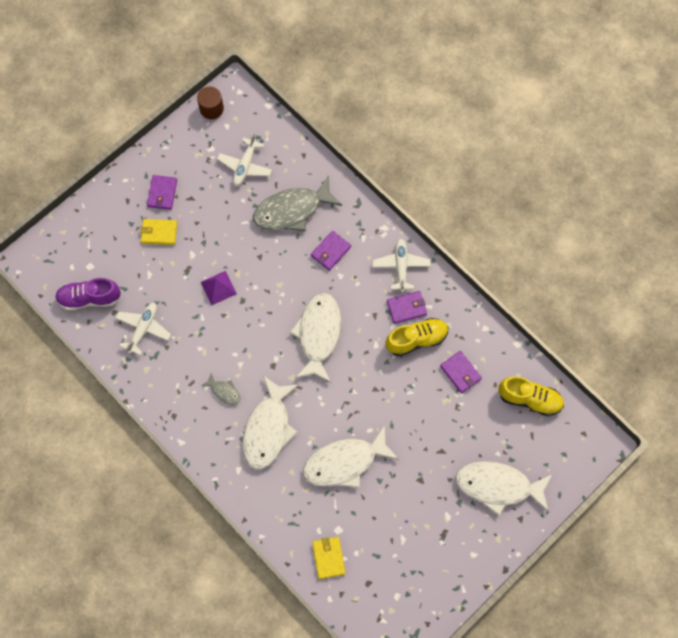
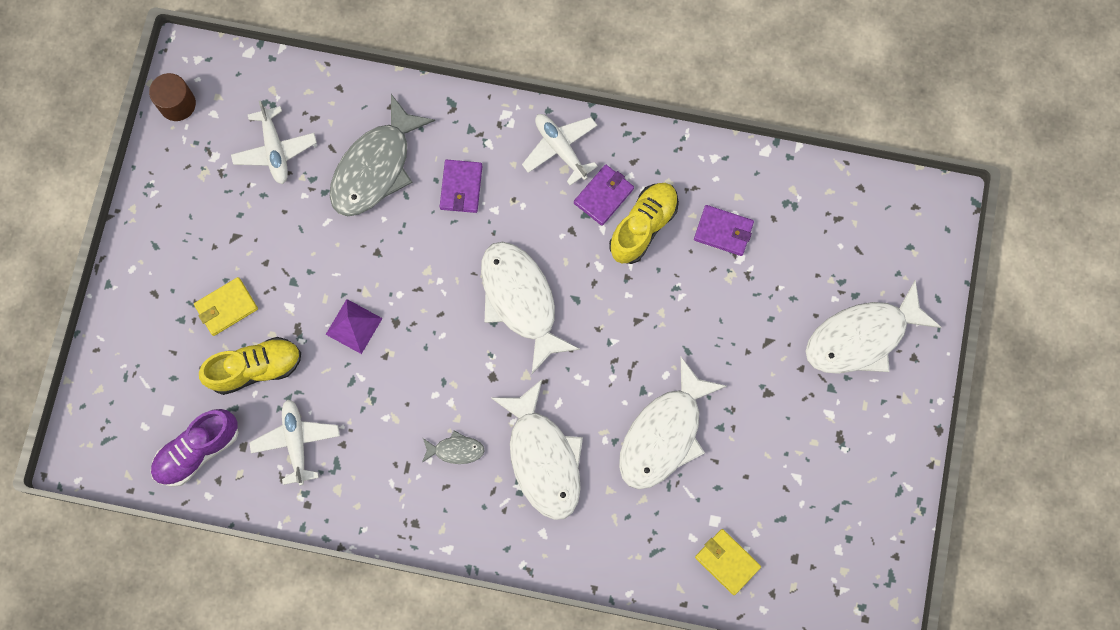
camera: 35 degrees left, 5 degrees up
purple wallet [147,175,177,210] -> none
yellow shoe [498,376,564,416] -> yellow shoe moved to [199,337,301,395]

